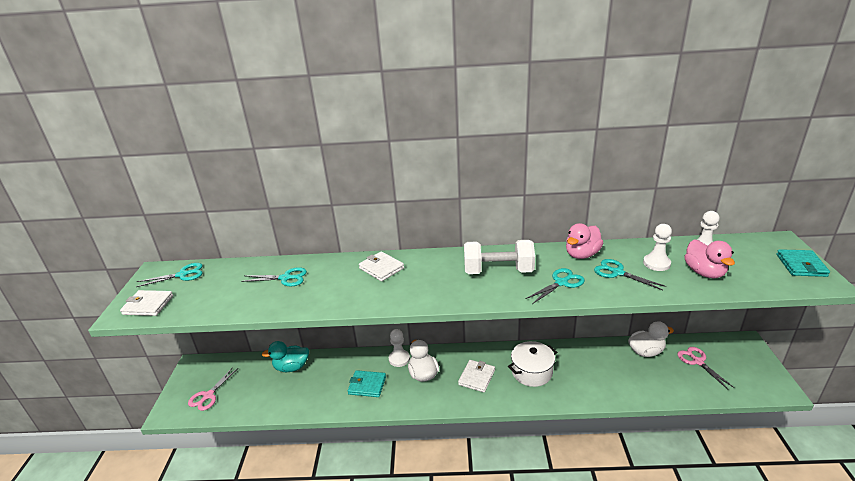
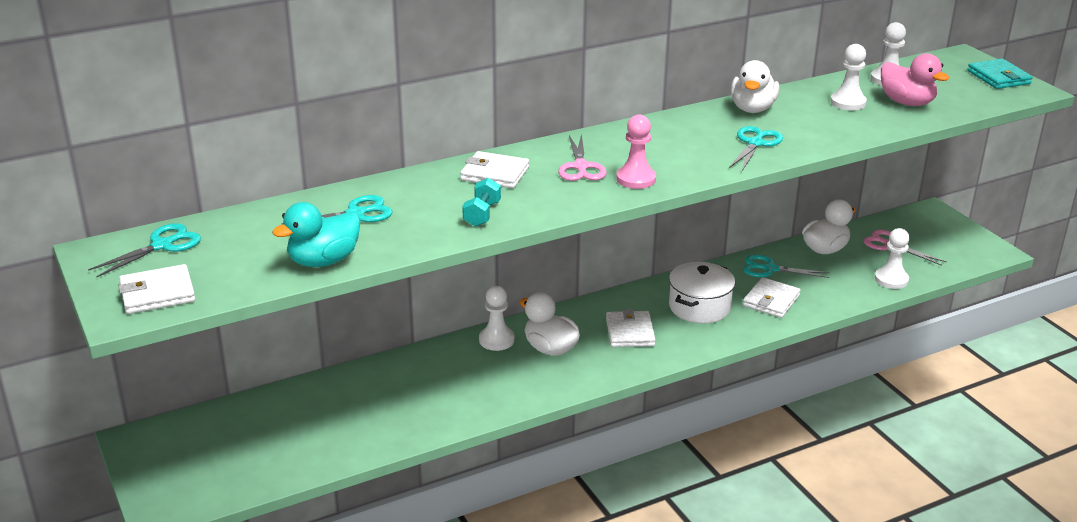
camera: 30 degrees left, 0 degrees up
pink scissors [188,367,237,411] -> pink scissors moved to [558,133,607,181]
turquoise duck [262,341,309,372] -> turquoise duck moved to [272,202,360,267]
turquoise wallet [348,370,386,397] -> none
white dumbbell [464,240,535,274] -> none
pink duck [566,223,603,259] -> white duck [730,60,779,113]
turquoise scissors [594,259,666,290] -> turquoise scissors moved to [743,254,830,278]
none -> turquoise dumbbell [462,178,501,227]
none -> pink pawn [616,114,656,189]
none -> white wallet [743,277,801,318]
none -> white pawn [875,228,909,289]

